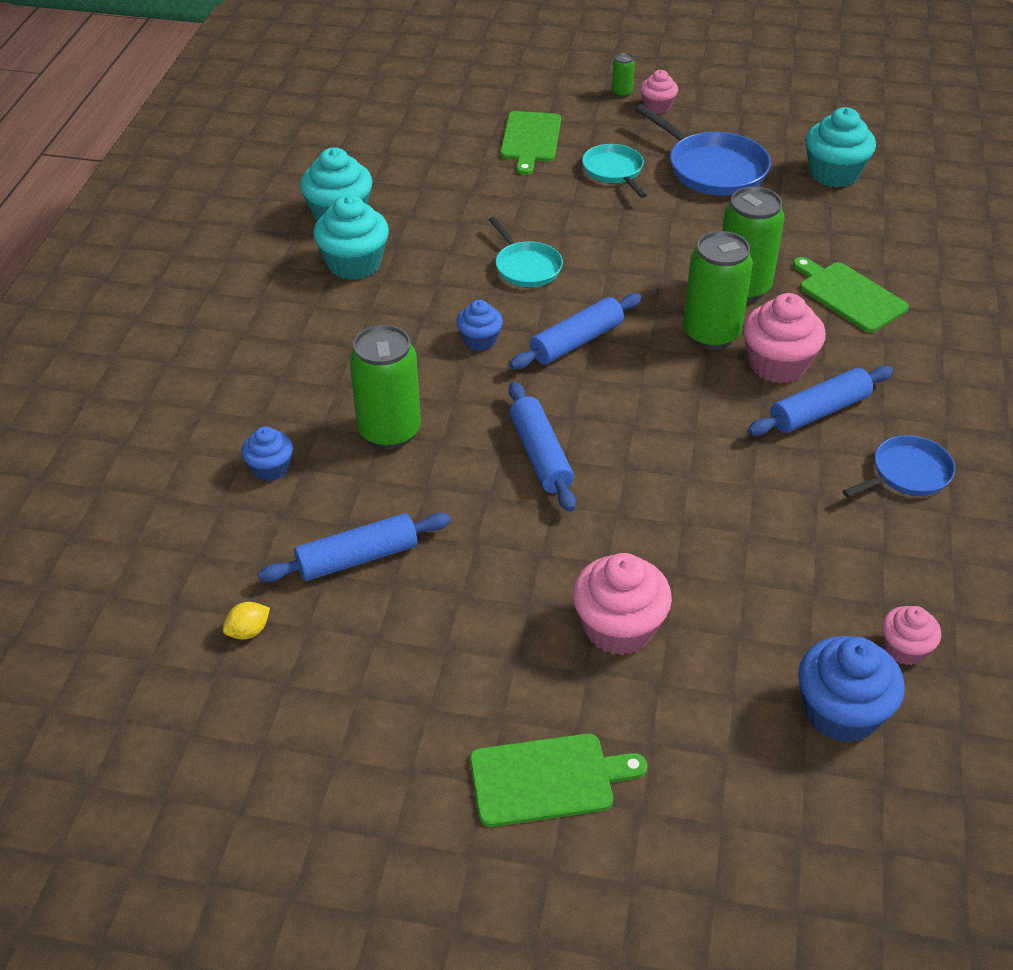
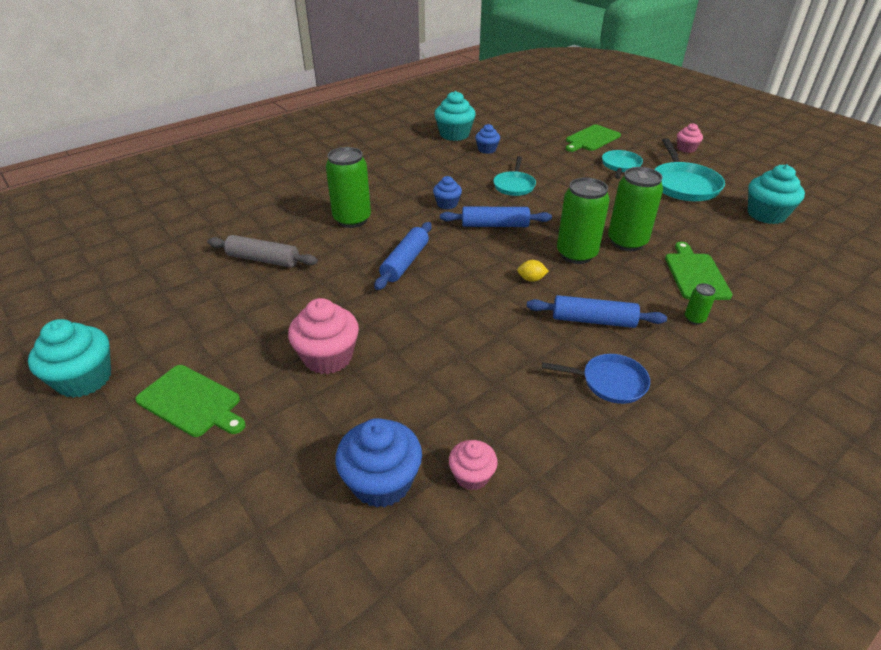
camera: 40 degrees right, 5 degrees down
yellow lemon [223,602,270,640] -> yellow lemon moved to [517,260,549,282]
blue cupcake [241,427,293,481] -> blue cupcake moved to [475,124,500,154]
blue rolling pin [258,513,451,582] -> grey rolling pin [207,235,318,267]
turquoise cupcake [313,195,389,280] -> turquoise cupcake moved to [28,319,111,398]
green can [612,53,635,97] -> green can moved to [685,283,716,325]
blue pan [635,104,771,196] -> turquoise pan [654,138,725,201]
pink cupcake [743,293,826,383] -> none

